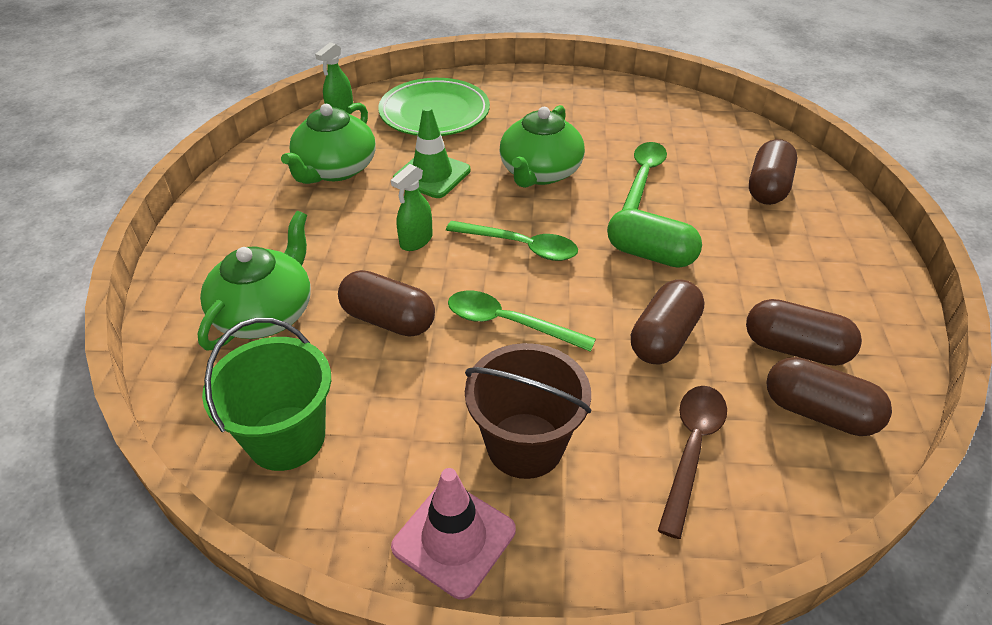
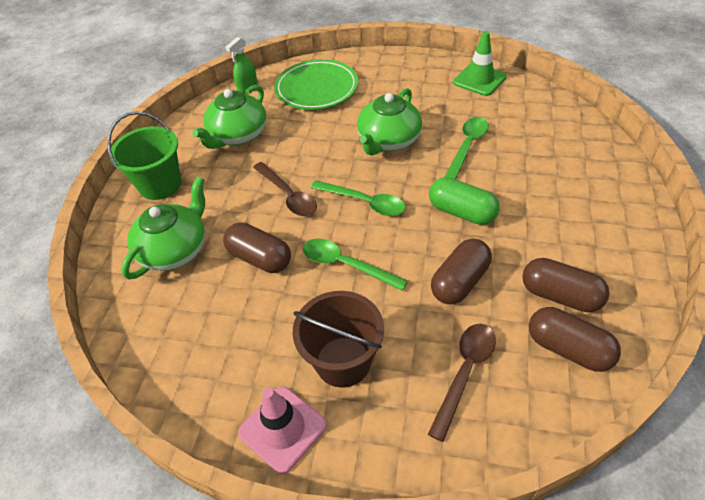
camera: 10 degrees right, 5 degrees up
green bucket [202,318,331,471] -> green bucket moved to [107,111,181,200]
green spray bottle [391,164,433,251] -> brown spoon [253,162,317,216]
green traffic cone [393,106,471,198] -> green traffic cone moved to [453,31,507,96]
brown capsule [749,139,797,205] -> none

